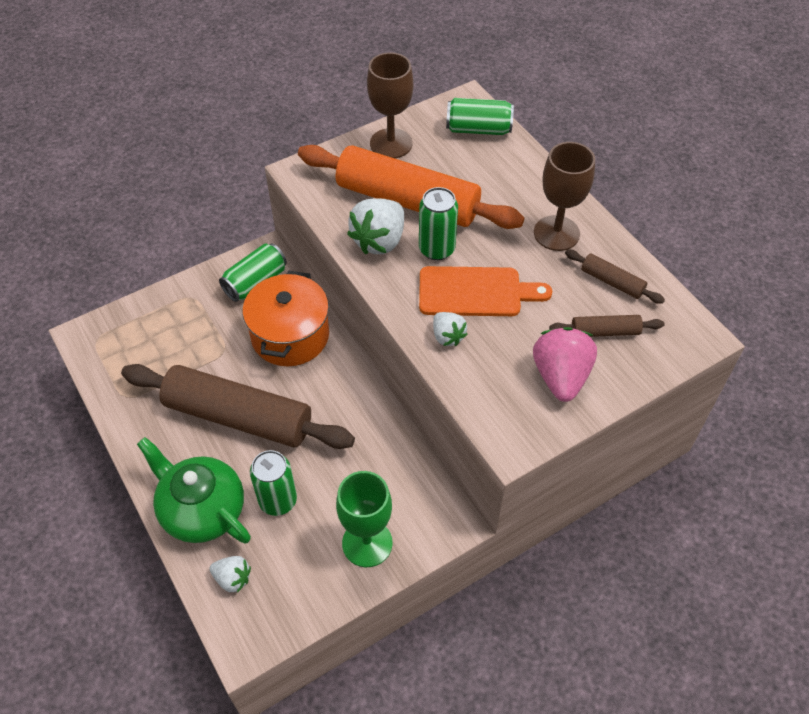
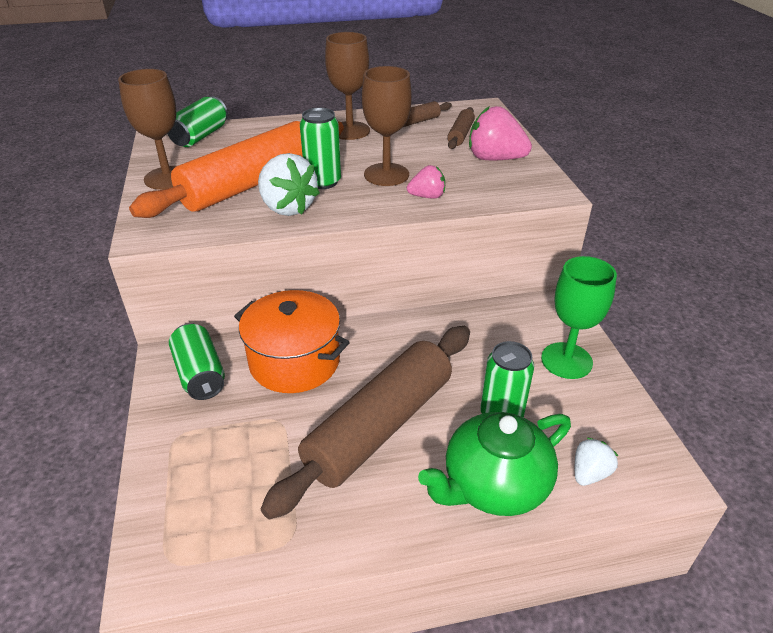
camera: 70 degrees left, 15 degrees down
orange cutting board [419,266,552,316] -> brown goblet [362,66,412,186]
white strawberry [433,312,468,346] -> pink strawberry [407,165,445,199]

